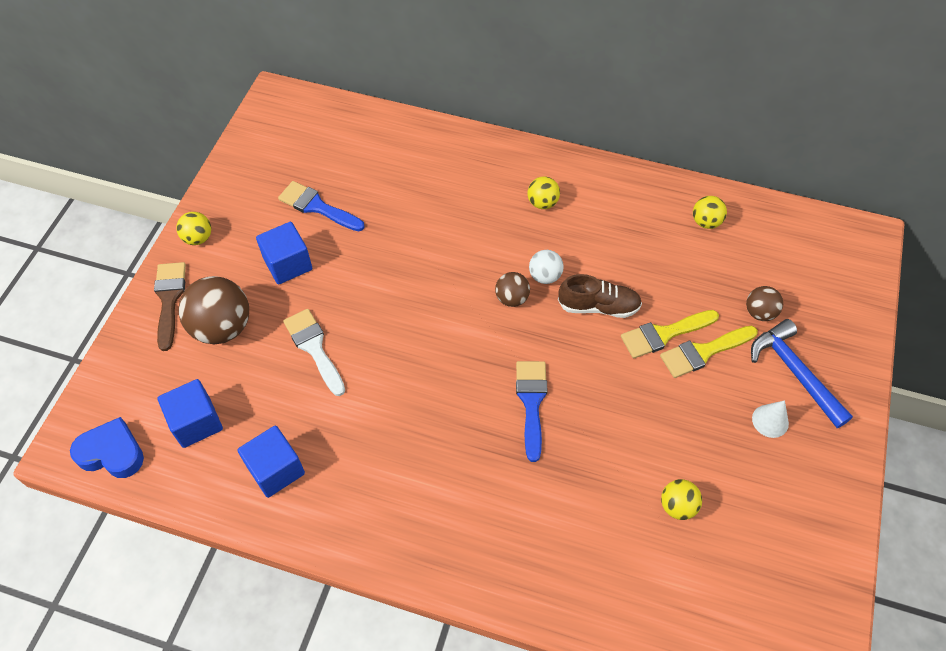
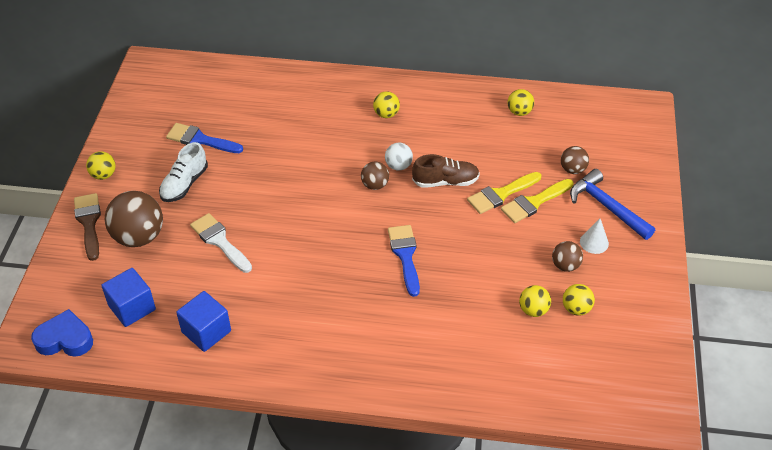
camera: 10 degrees left, 10 degrees down
blue cube [256,222,312,284] -> white shoe [159,142,208,202]
none -> brown ball [552,241,583,272]
none -> yellow ball [563,284,595,316]

